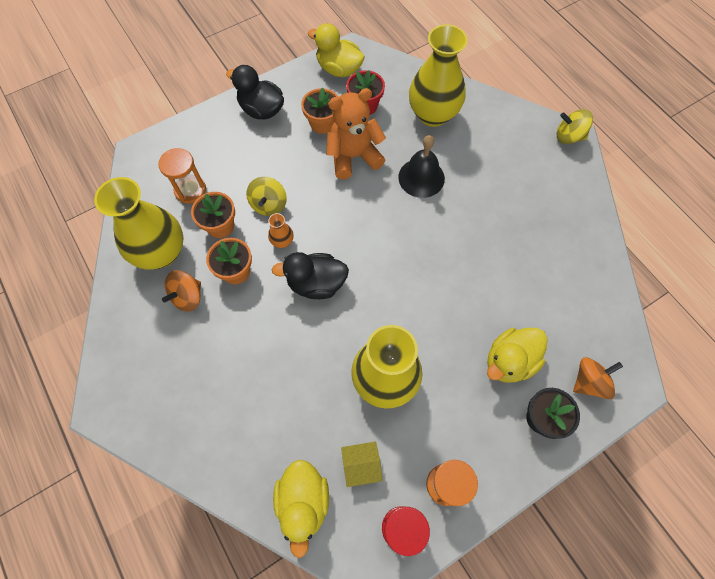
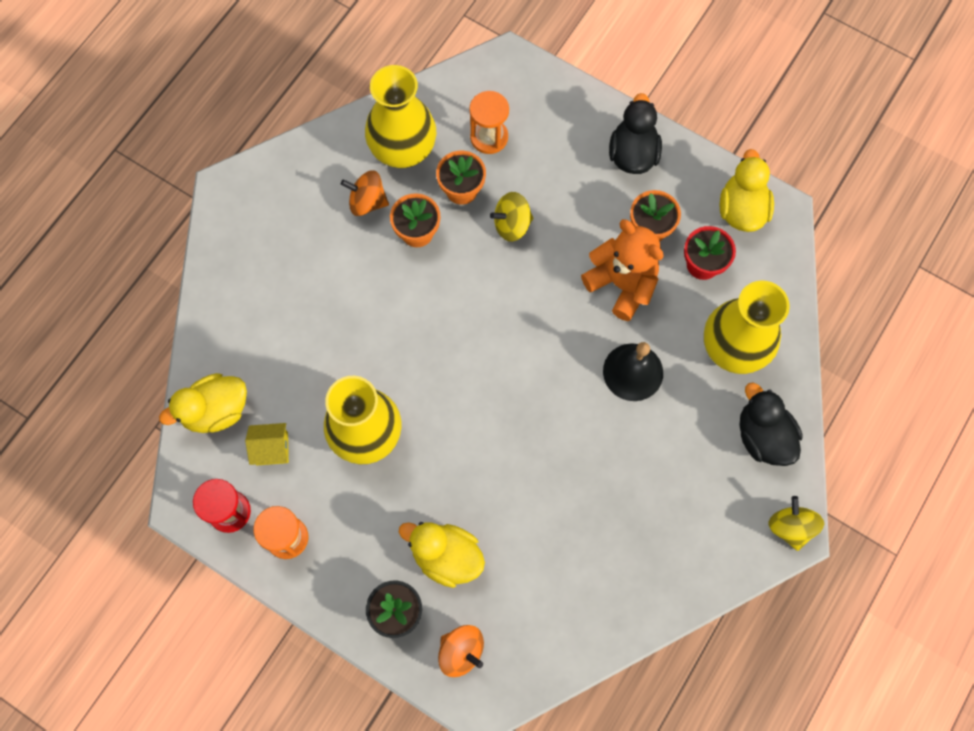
camera: 65 degrees right, 5 degrees up
orange vase [268,213,294,248] -> none
black duck [272,252,349,299] -> black duck moved to [740,383,802,466]
yellow house [341,442,383,487] -> yellow house turned 60 degrees counterclockwise [245,423,289,465]

